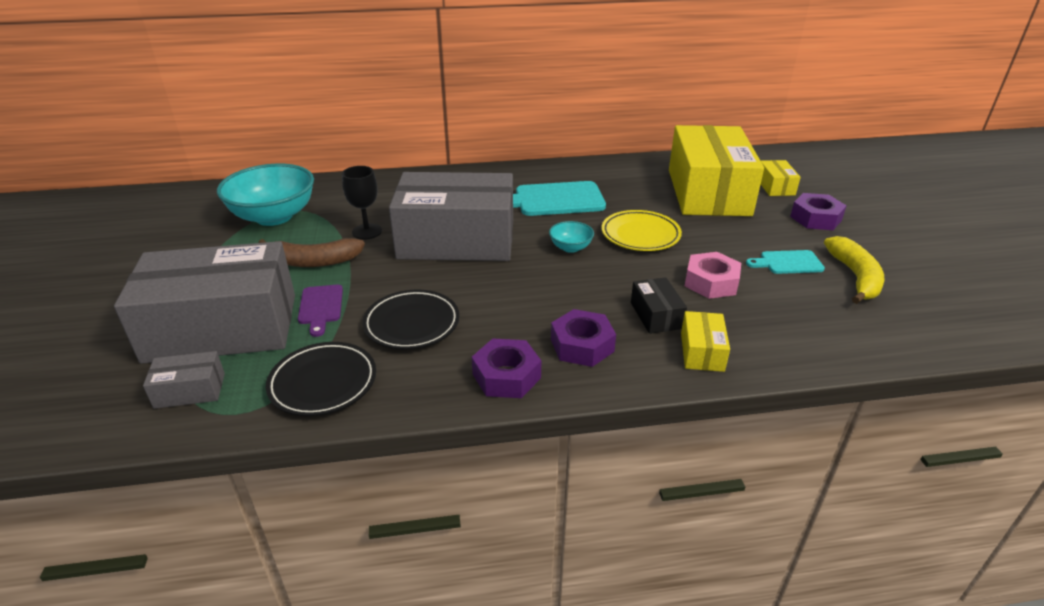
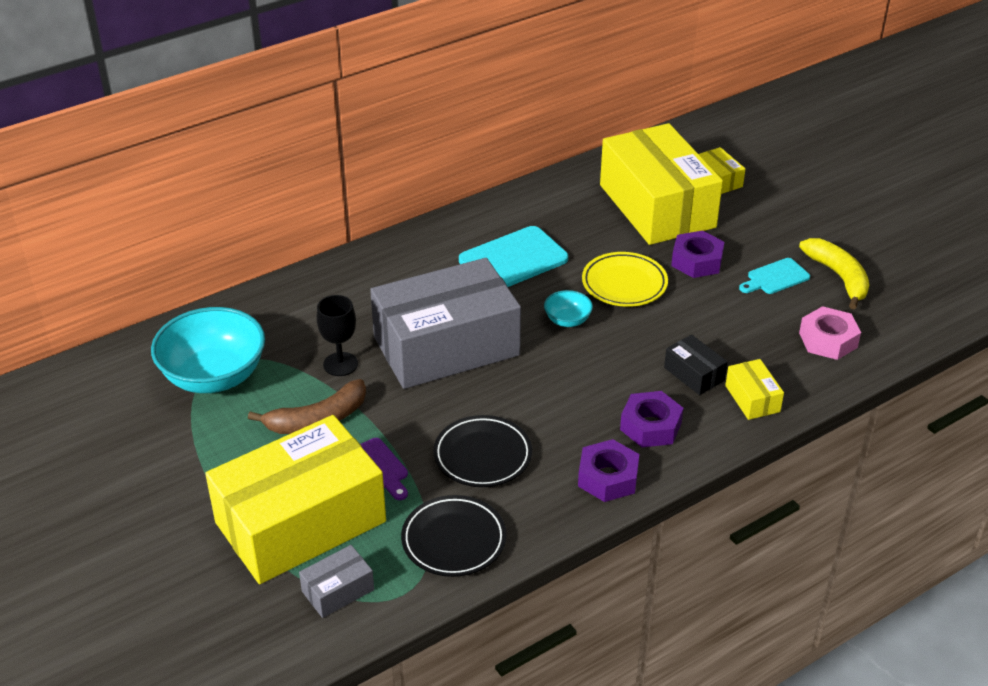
camera: 25 degrees left, 5 degrees up
grey box [114,241,295,364] -> yellow box [205,415,386,584]
pink nut [685,252,741,299] -> pink nut moved to [799,306,861,360]
purple nut [790,193,847,230] -> purple nut moved to [671,230,725,278]

